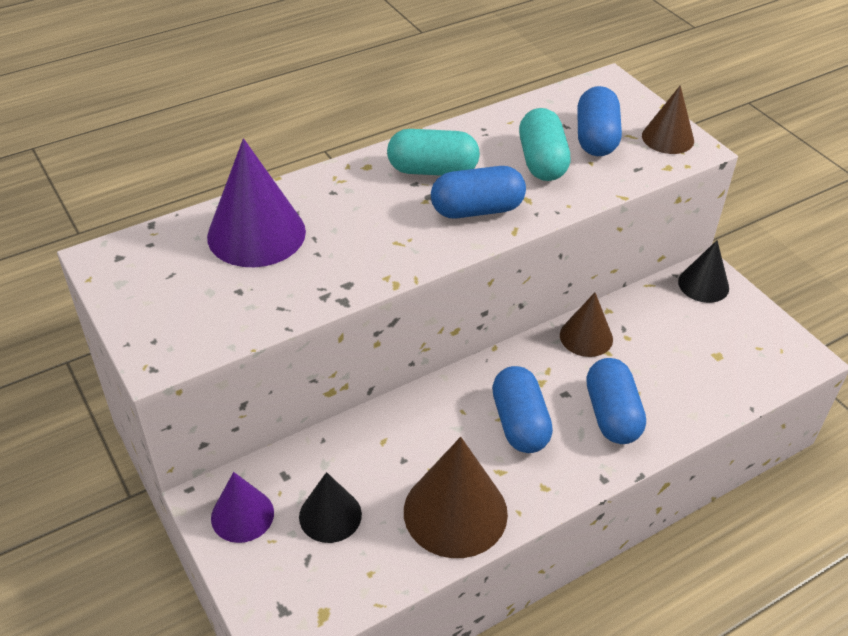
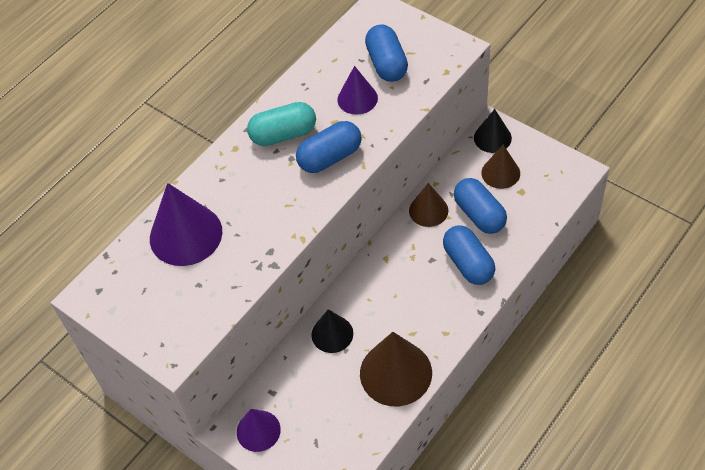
camera: 15 degrees left, 10 degrees up
black cone [299,472,362,543] -> black cone moved to [311,309,353,353]
blue capsule [492,366,553,453] -> blue capsule moved to [454,178,507,234]
turquoise capsule [519,108,571,181] -> purple cone [337,66,378,115]
brown cone [642,85,694,154] -> brown cone moved to [481,145,520,189]

